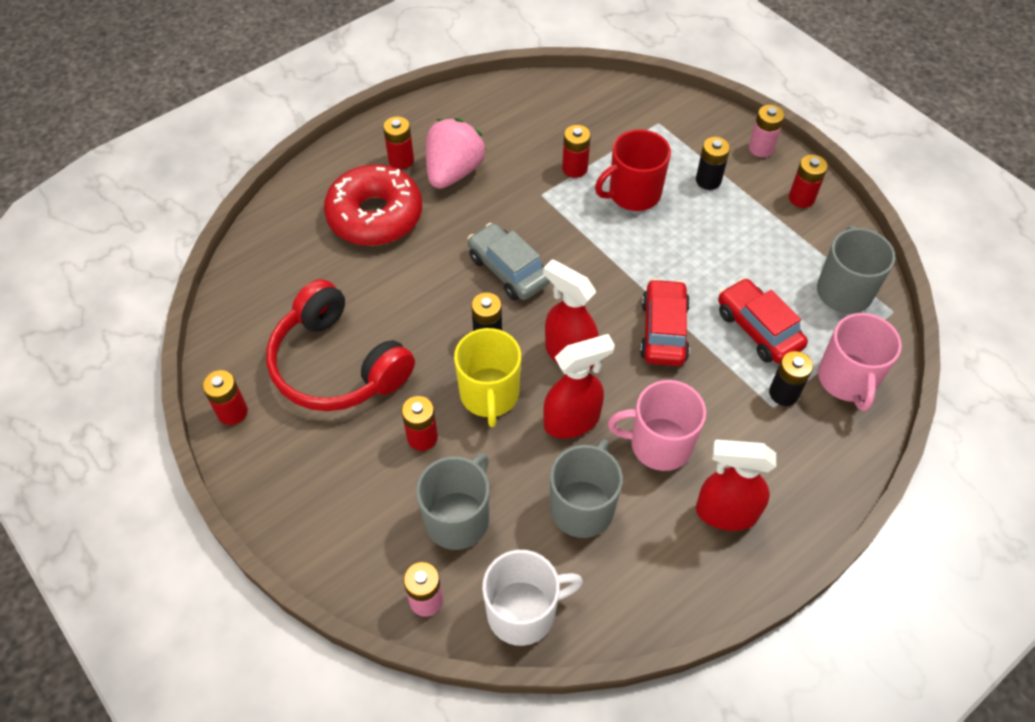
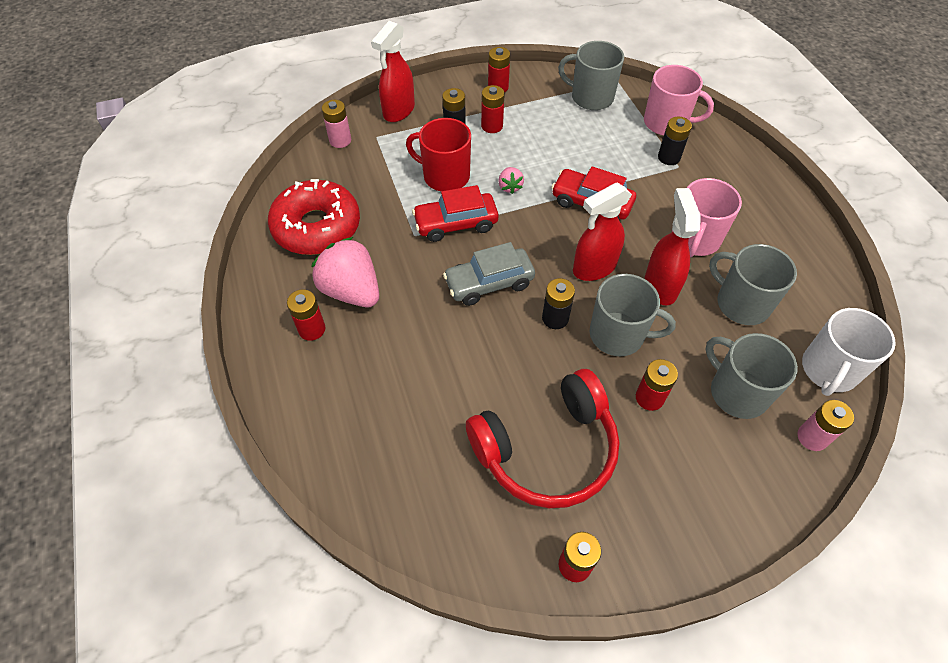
camera: 70 degrees left, 0 degrees up
red donut [324,164,422,246] -> red donut moved to [268,179,360,255]
yellow mug [454,328,521,427] -> grey mug [590,274,676,356]
white mug [482,550,583,646] -> white mug turned 150 degrees counterclockwise [802,308,896,396]
red battery [562,125,591,178] -> red battery moved to [481,85,505,133]
red mug [595,129,671,211] -> red mug turned 120 degrees clockwise [406,118,471,192]
red spray bottle [696,440,776,531] -> red spray bottle moved to [371,21,415,122]
red car [718,278,808,364] -> red car moved to [412,185,499,242]
pink battery [749,105,785,157] -> pink battery moved to [322,100,351,148]
none -> pink strawberry [498,167,524,194]

